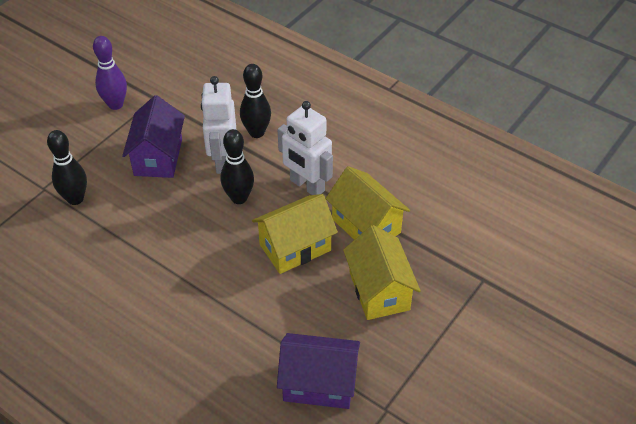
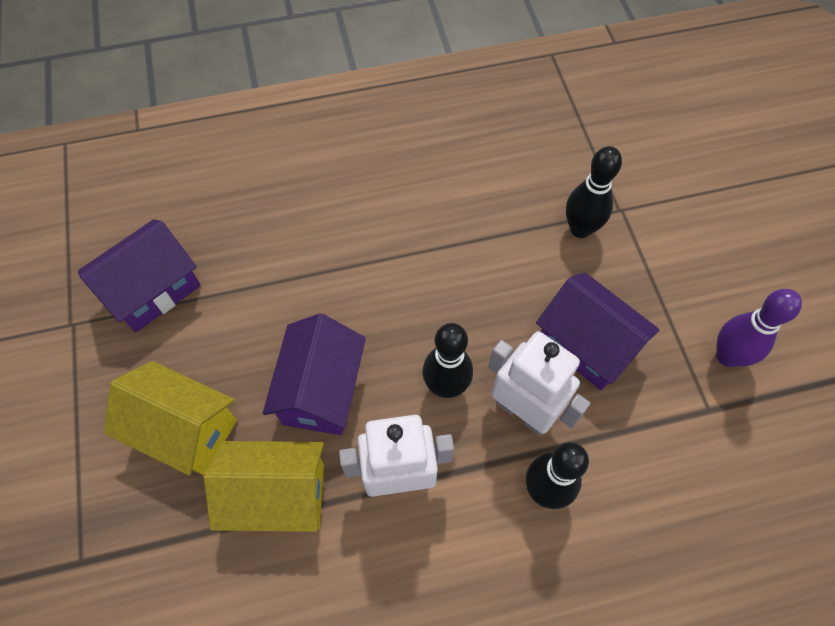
camera: 130 degrees right, 15 degrees up
yellow house [252,194,338,274] -> purple house [263,313,366,435]

